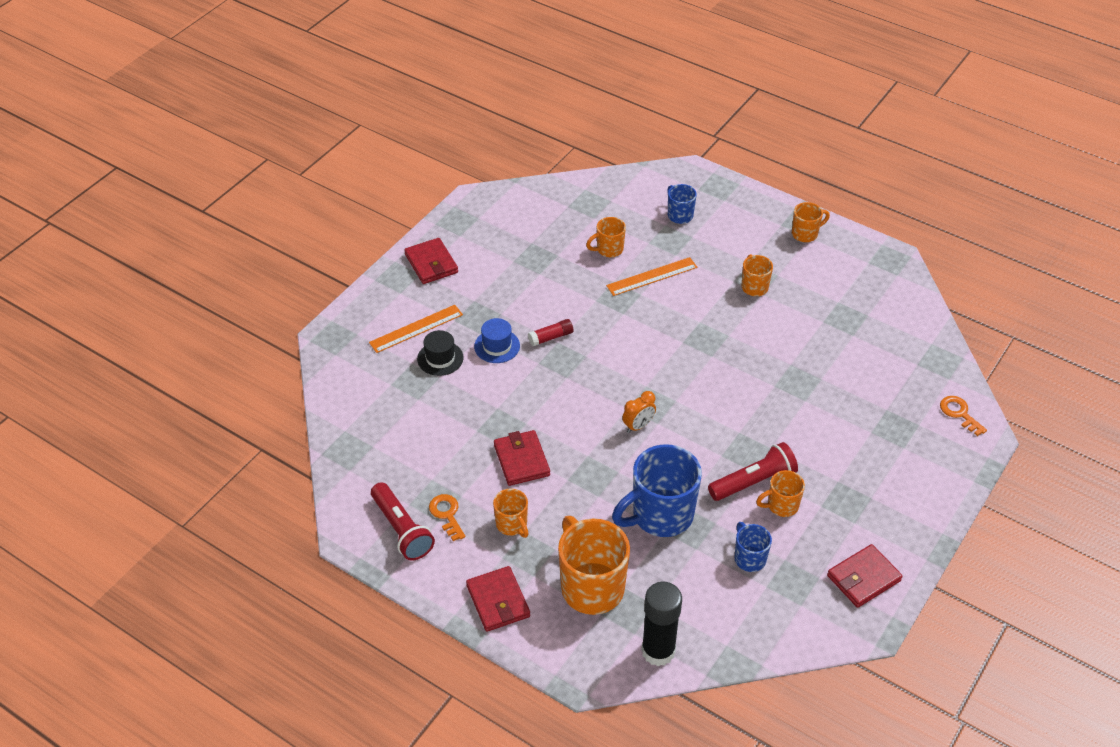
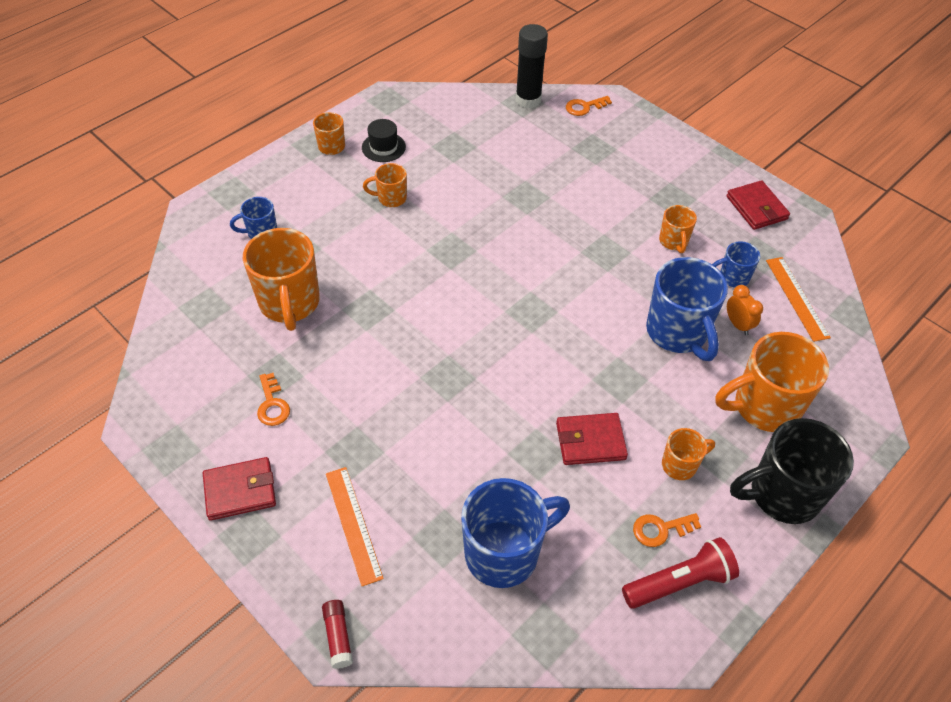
camera: 80 degrees left, 5 degrees up
black hat [417,330,464,376] -> black hat moved to [362,119,406,162]
red wallet [466,566,530,632] -> black mug [730,418,854,524]
blue hat [474,318,520,363] -> none
red glue stick [528,319,574,346] -> red glue stick moved to [322,600,353,669]
orange mug [586,217,626,257] -> orange mug [243,228,320,331], size x1.95
orange ruler [606,257,697,296] -> orange ruler moved to [766,257,831,342]
orange clock [622,391,656,433] -> orange clock moved to [727,285,763,335]
black glue stick [641,582,682,666] -> black glue stick moved to [516,24,548,109]
red flashlight [708,442,798,501] -> none
none -> orange key [257,373,290,426]
none -> blue mug [461,478,570,588]

